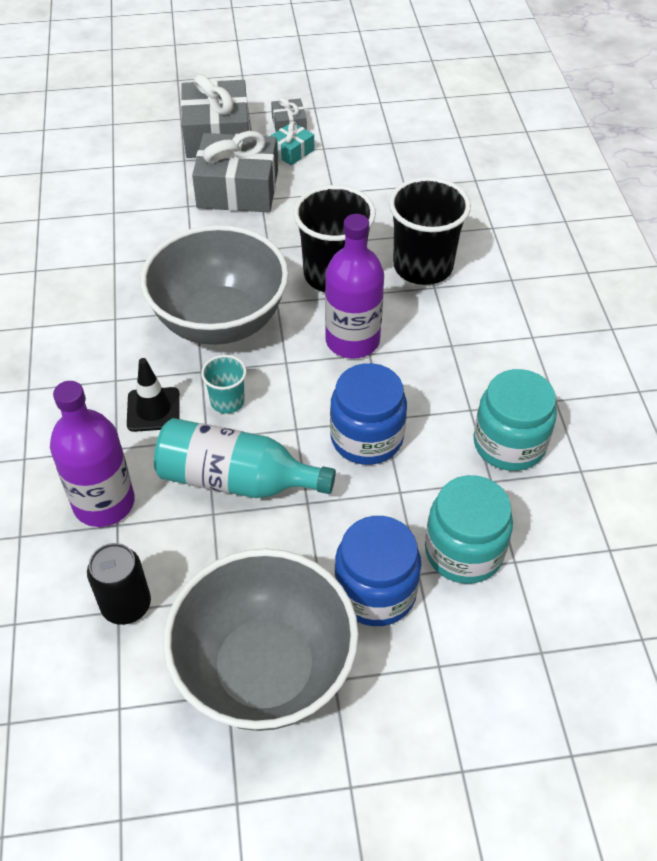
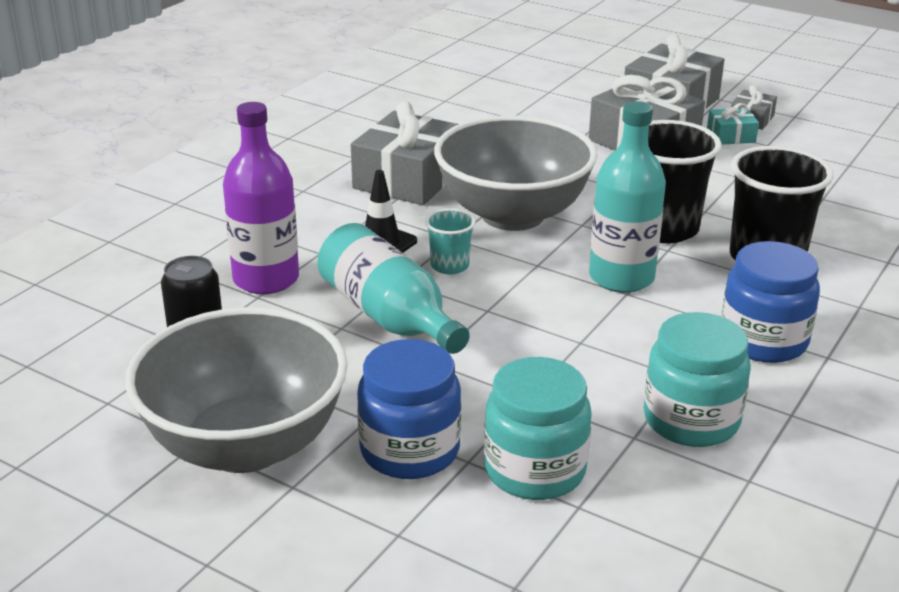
camera: 40 degrees right, 20 degrees down
purple bottle [325,214,384,359] -> turquoise bottle [589,101,666,293]
blue jar [330,363,407,465] -> blue jar moved to [721,241,820,363]
none -> grey gift [351,101,459,205]

